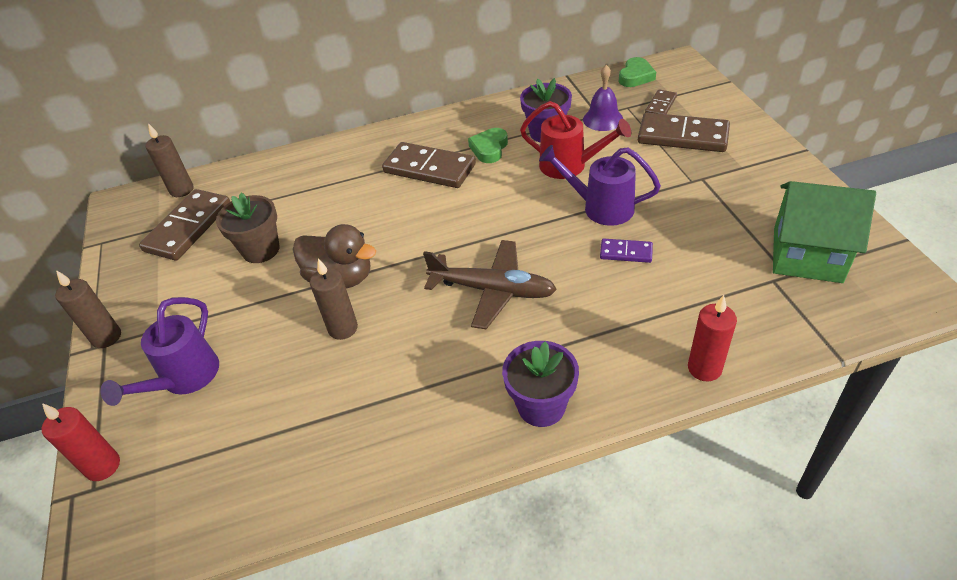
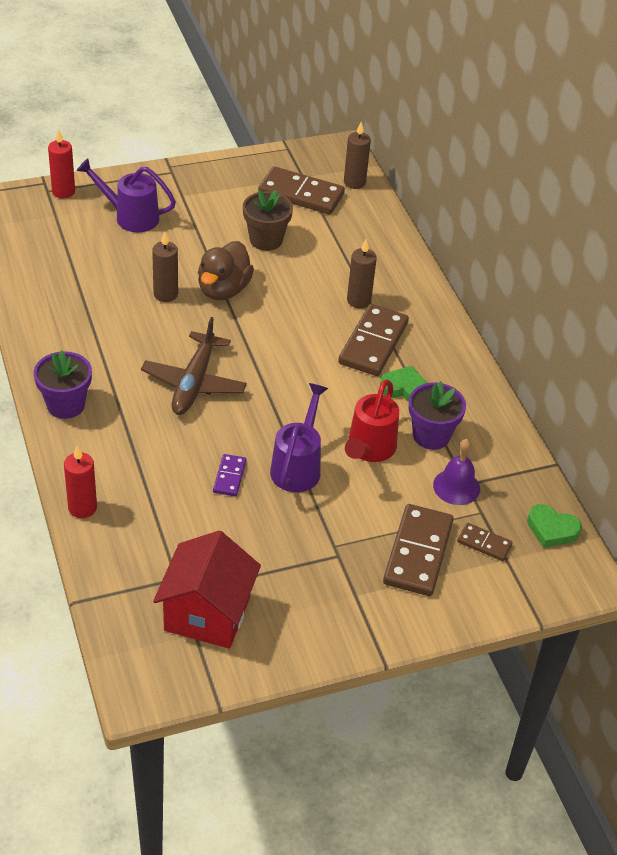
camera: 80 degrees right, 0 degrees up
brown candle [55,270,121,348] -> brown candle moved to [347,239,377,309]
green house [773,181,876,283] -> red house [153,531,261,649]

